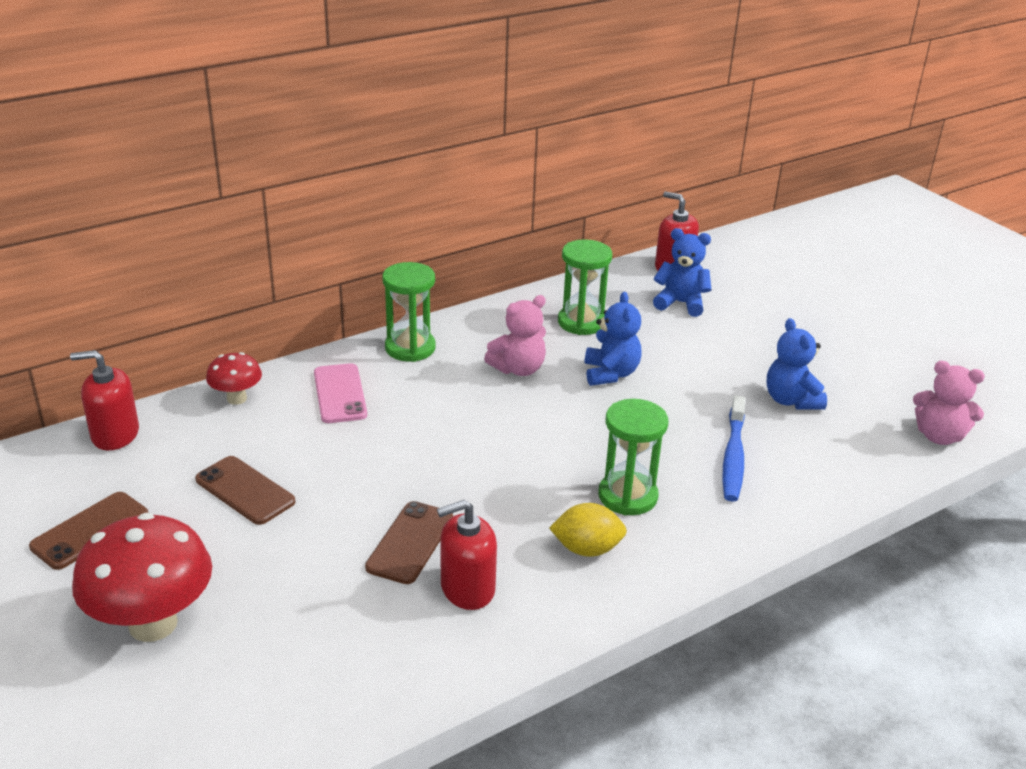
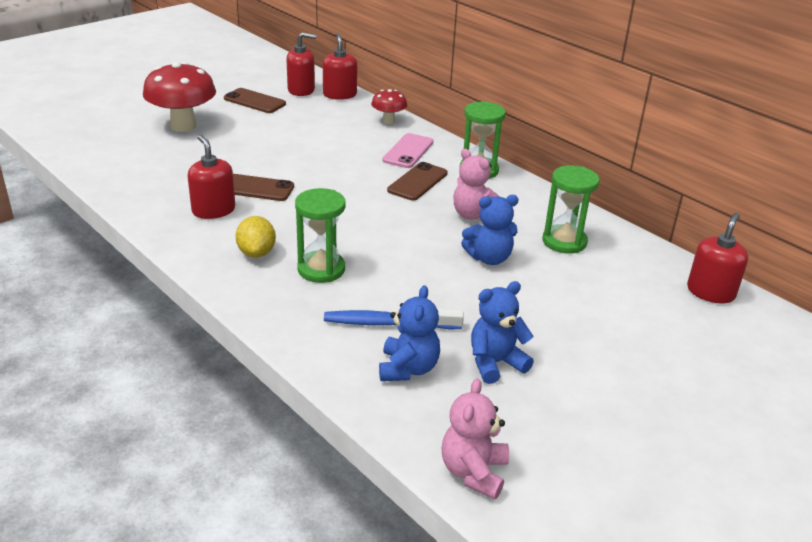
camera: 80 degrees right, 0 degrees up
brown phone [195,456,295,525] -> brown phone moved to [387,162,448,201]
pink phone [314,363,367,423] -> pink phone turned 45 degrees counterclockwise [382,133,434,168]
blue teddy bear [653,228,712,317] -> blue teddy bear moved to [379,285,440,381]
none -> red soap dispenser [286,32,316,96]

